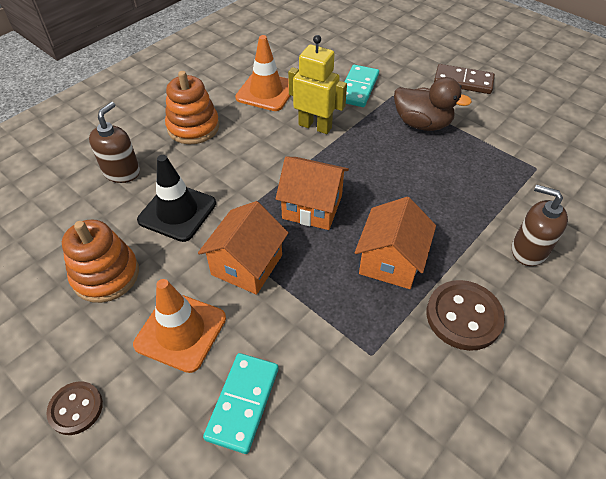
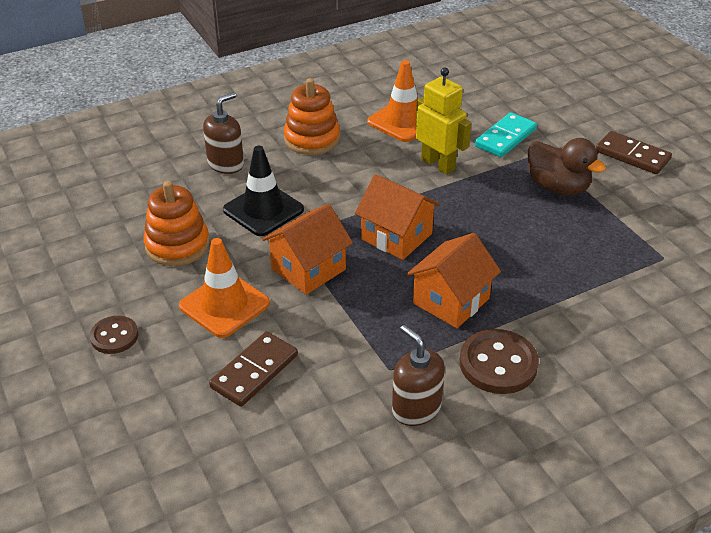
camera: 20 degrees right, 10 degrees down
turquoise domino [203,353,278,454] -> brown domino [209,332,298,407]
brown soap dispenser [512,185,568,266] -> brown soap dispenser moved to [392,325,445,426]

